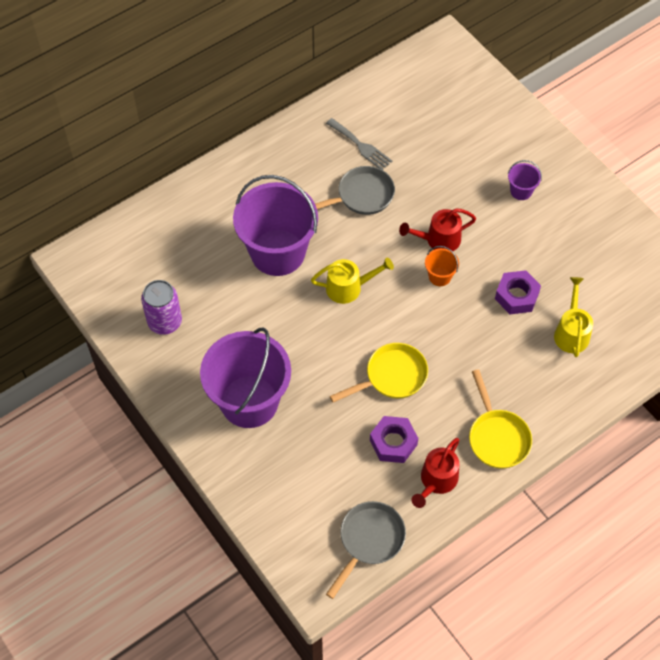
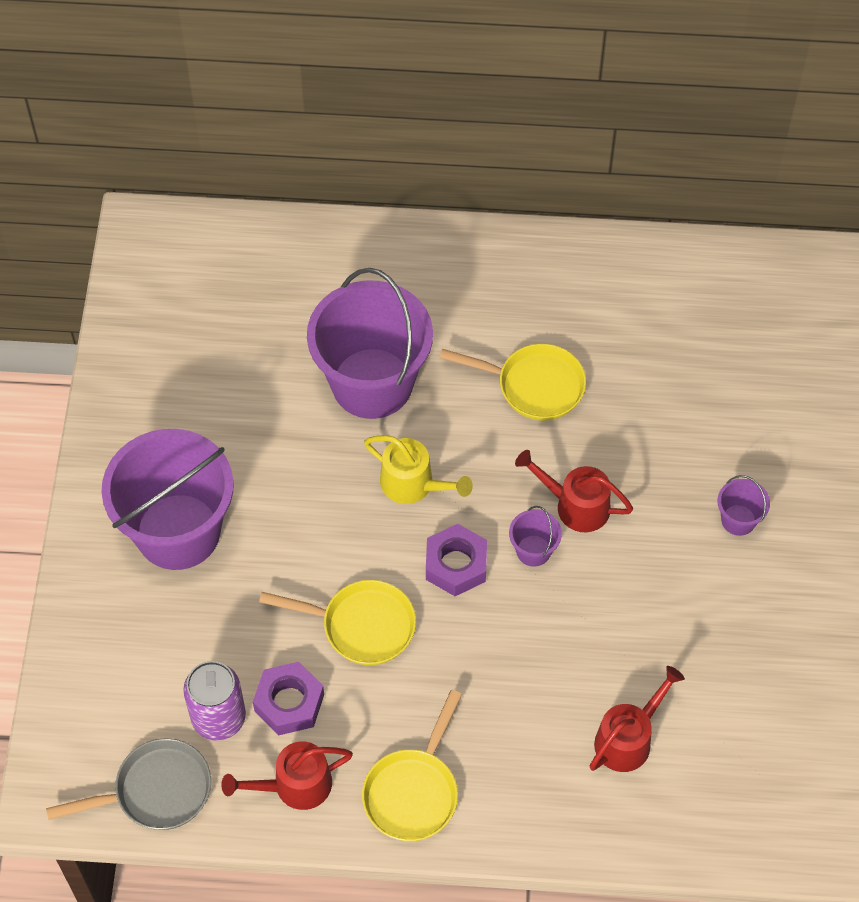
camera: 40 degrees right, 0 degrees up
purple can [141,280,182,335] -> purple can moved to [183,661,246,741]
grey pan [315,166,395,215] -> yellow pan [440,344,586,421]
grey fork [326,118,392,170] -> none
orange bucket [425,246,459,286] -> purple bucket [509,506,562,567]
purple nut [495,270,541,314] -> purple nut moved to [426,524,487,596]
yellow watering can [554,277,593,357] -> red watering can [590,666,685,772]

